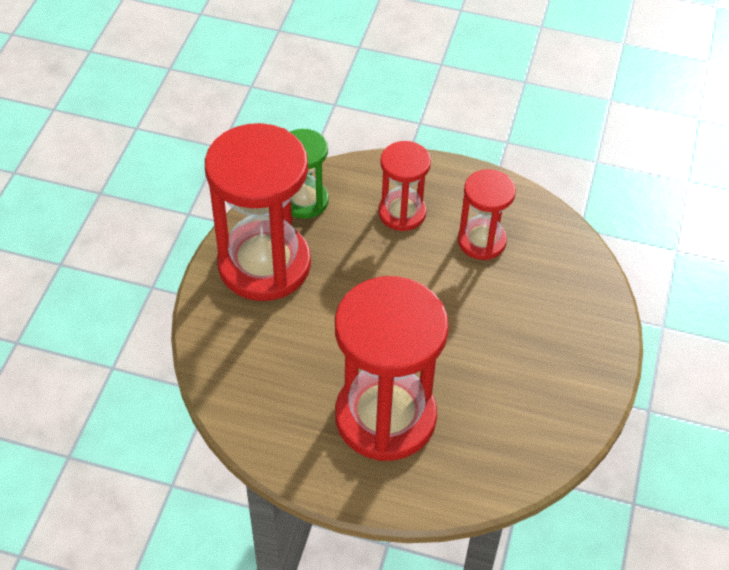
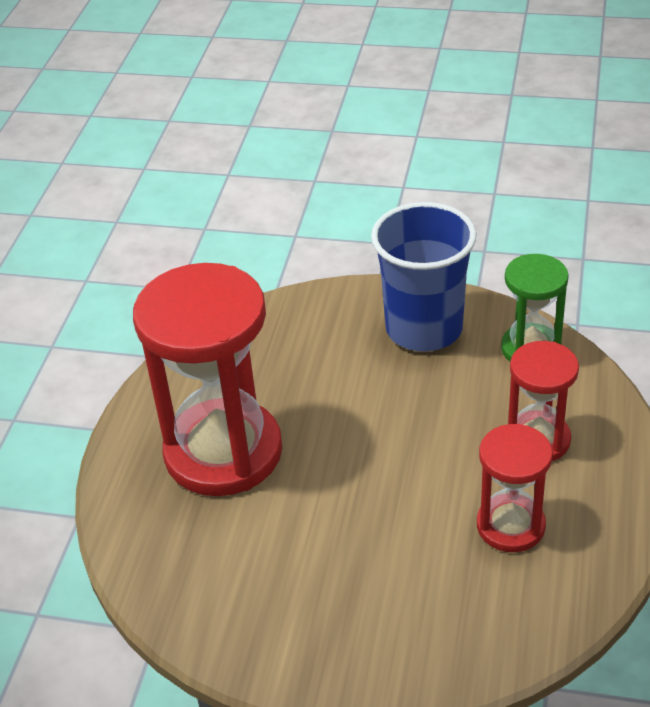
camera: 90 degrees right, 10 degrees down
red hourglass [205,123,311,301] -> blue cup [371,202,477,351]

